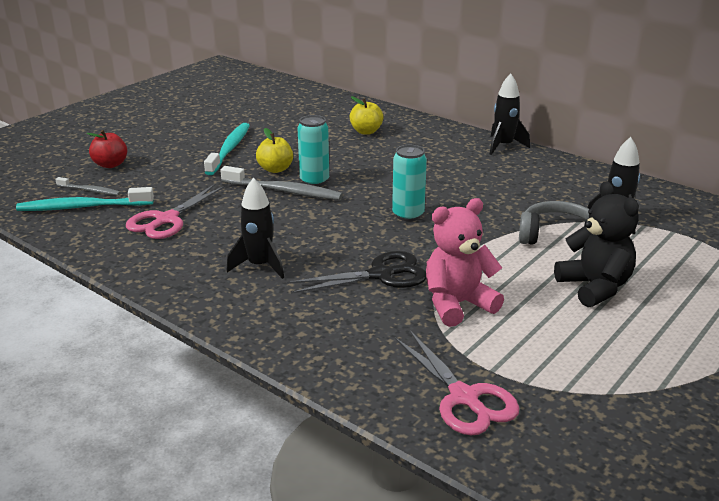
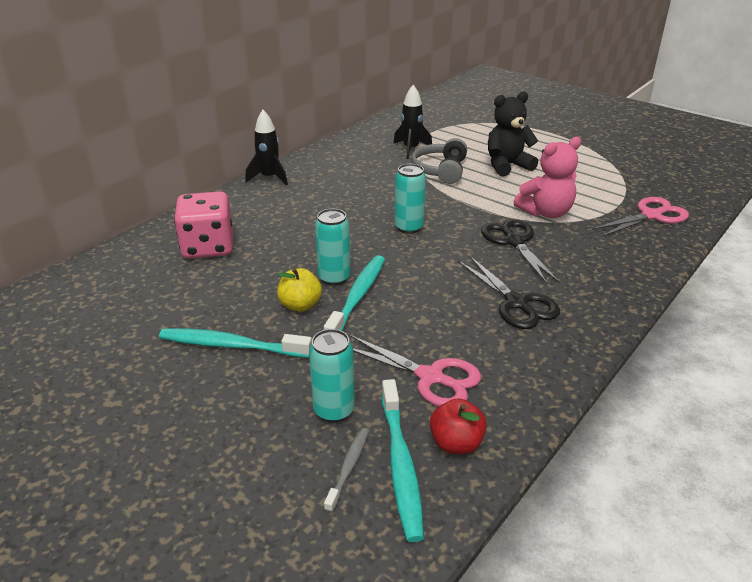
camera: 90 degrees left, 5 degrees up
red apple [87,130,127,168] -> red apple moved to [430,398,487,454]
grey toothbrush [220,166,343,200] -> turquoise toothbrush [324,255,385,331]
black rocket [227,178,284,279] -> black scissors [458,256,560,329]
yellow apple [350,96,383,135] -> pink dice [174,191,233,259]
pink teddy bear [426,198,504,327] -> pink teddy bear turned 90 degrees counterclockwise [514,137,581,218]
none -> turquoise can [309,329,355,423]

